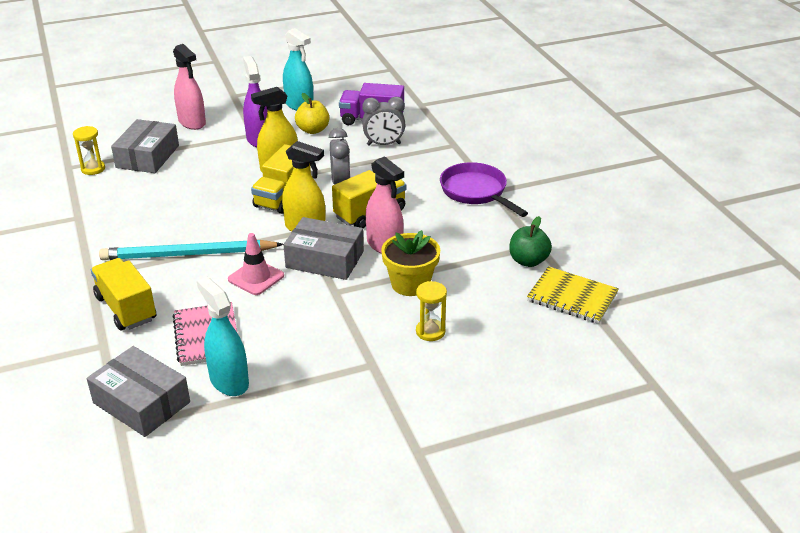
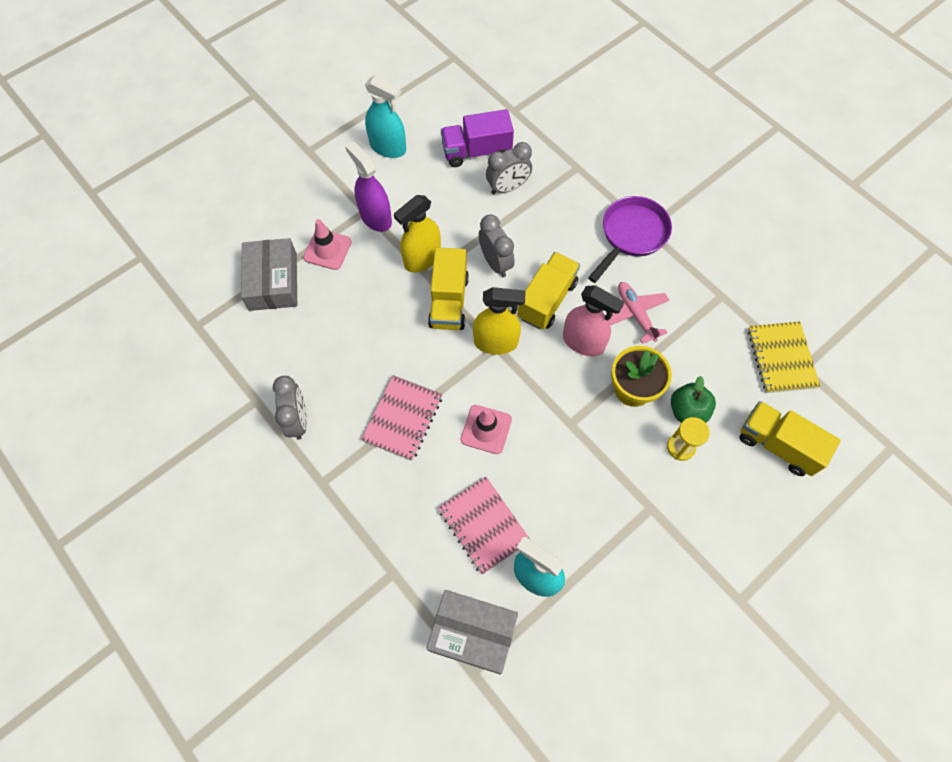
camera: 20 degrees left, 30 degrees up
yellow hourglass [73,126,105,175] -> none
yellow truck [91,258,156,330] -> yellow truck moved to [739,401,841,476]
turquoise pencil [99,240,283,260] -> pink notebook [361,375,442,461]
pink spray bottle [173,44,206,130] -> none
grey box [284,217,364,280] -> none
yellow apple [295,93,329,134] -> none
purple pan [440,162,528,217] -> purple pan turned 90 degrees clockwise [588,196,672,283]
green apple [509,216,552,267] -> green apple moved to [671,376,716,423]
yellow notebook [527,266,619,324] -> yellow notebook turned 75 degrees clockwise [748,321,820,393]
none -> grey clock [273,376,307,440]
none -> pink traffic cone [303,219,352,270]
none -> pink plane [608,282,669,344]

